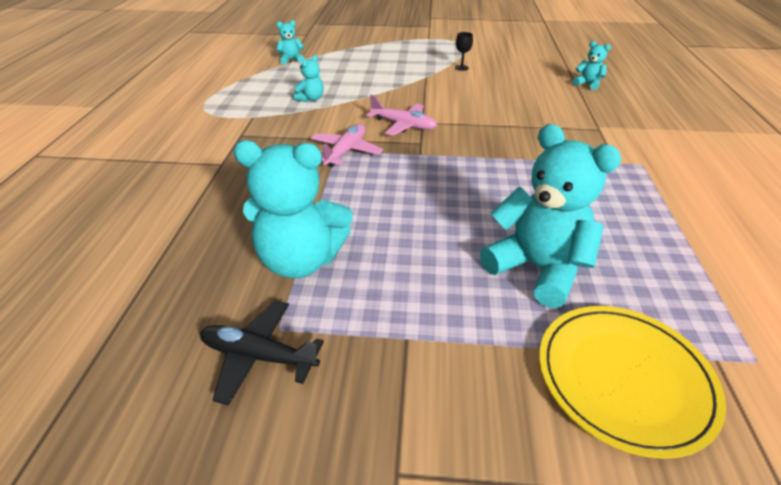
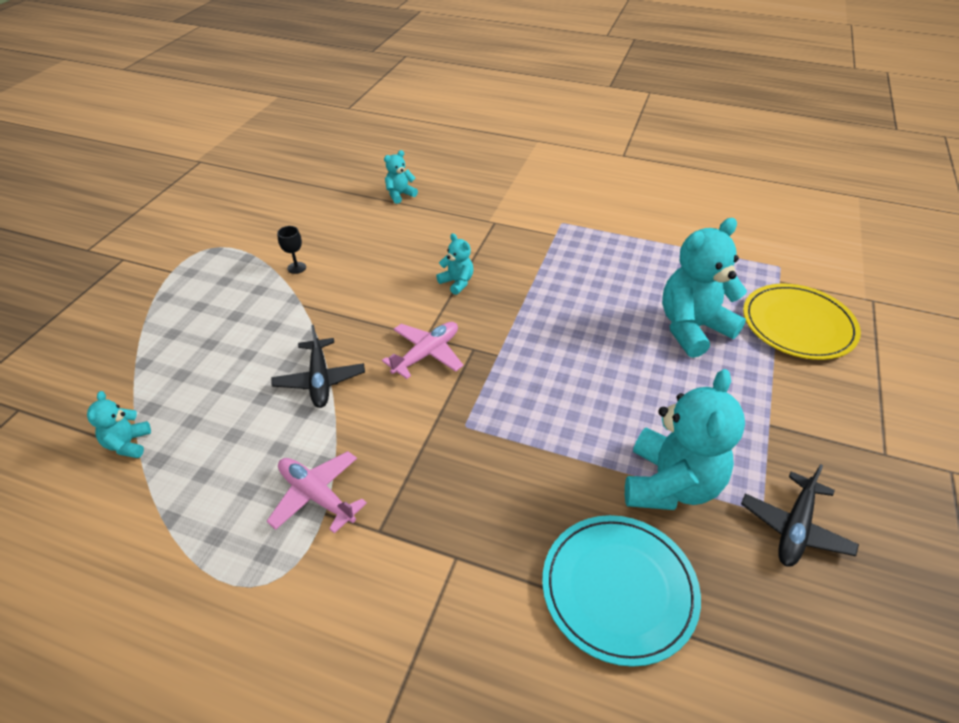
camera: 75 degrees left, 5 degrees up
turquoise teddy bear [294,55,324,102] -> turquoise teddy bear moved to [436,233,473,295]
pink plane [311,124,383,167] -> pink plane moved to [266,451,367,534]
none -> black plane [272,325,365,408]
none -> turquoise plate [542,515,701,667]

